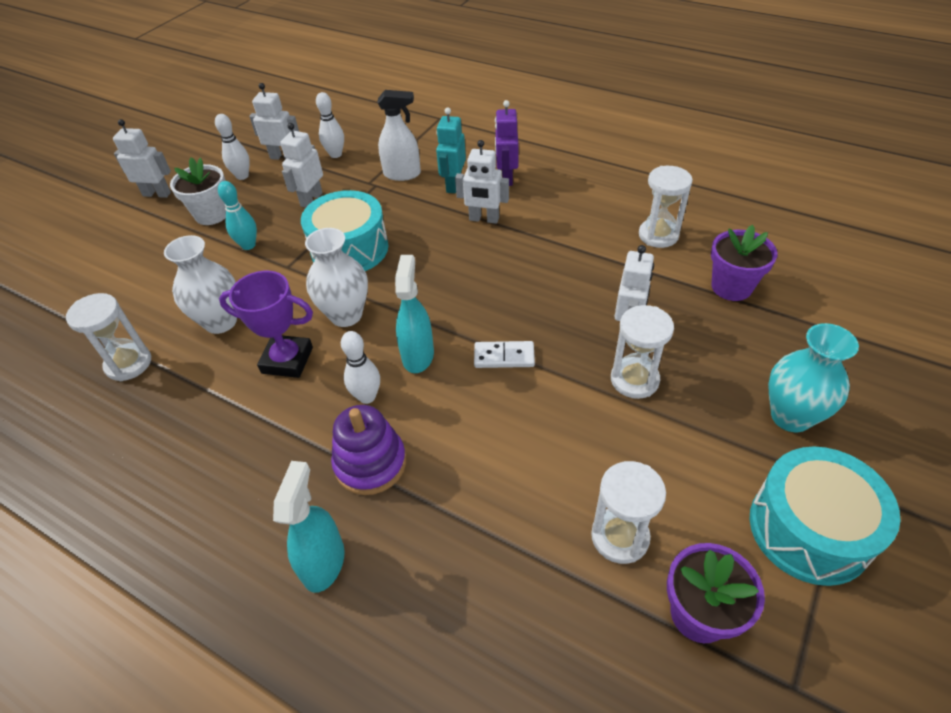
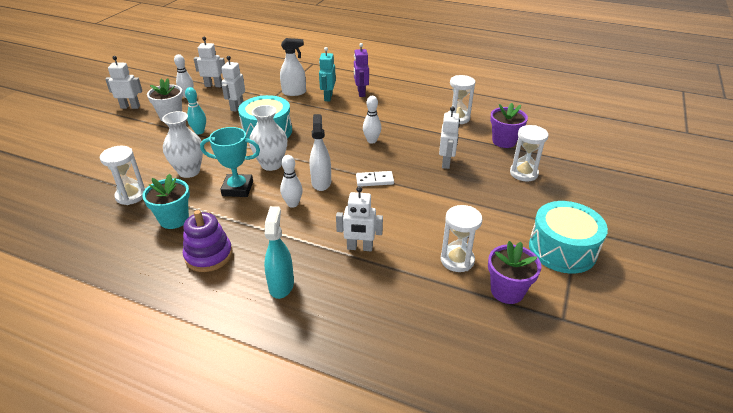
camera: 10 degrees left, 10 degrees down
purple trophy [219,271,313,378] -> turquoise trophy [200,127,260,197]
white bowling pin [316,92,344,158] -> white bowling pin moved to [363,96,381,144]
purple stacking toy [331,405,406,495] -> purple stacking toy moved to [183,210,232,272]
turquoise spray bottle [395,255,434,373] -> white spray bottle [310,114,331,191]
white robot [455,140,509,224] -> white robot moved to [336,186,383,251]
white hourglass [611,305,674,399] -> white hourglass moved to [510,125,548,181]
turquoise vase [768,323,859,432] -> none
none -> turquoise flower pot [142,174,190,229]

